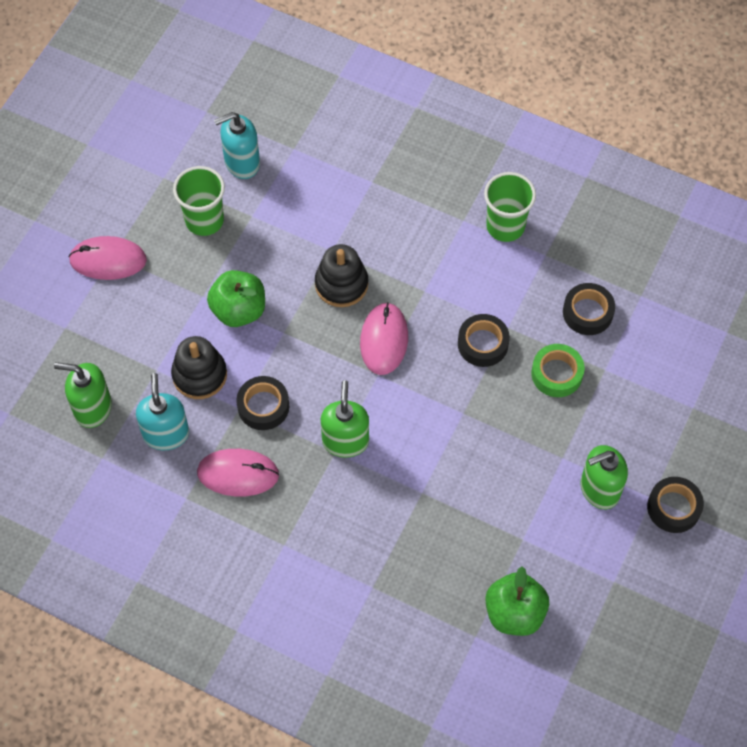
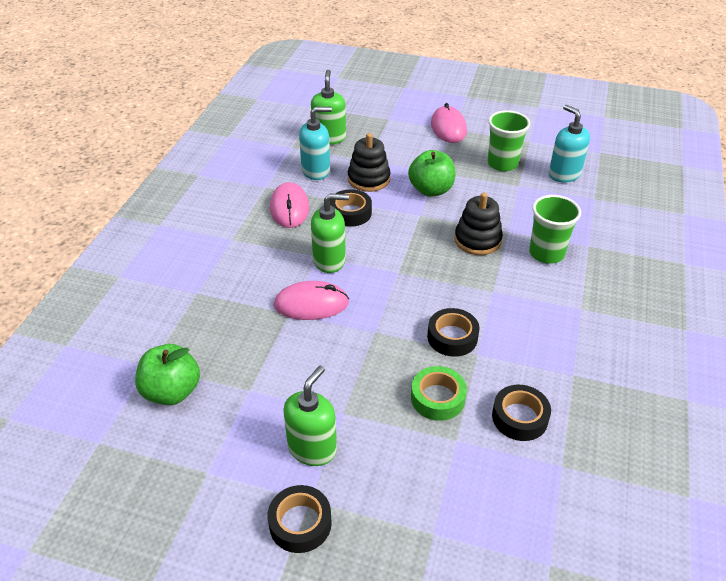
camera: 80 degrees right, 20 degrees down
pink mouse [360,302,408,375] -> pink mouse moved to [274,281,349,320]
green cup [484,172,536,242] -> green cup moved to [529,195,581,264]
green soap dispenser [581,445,628,509] -> green soap dispenser turned 60 degrees clockwise [283,366,337,466]

